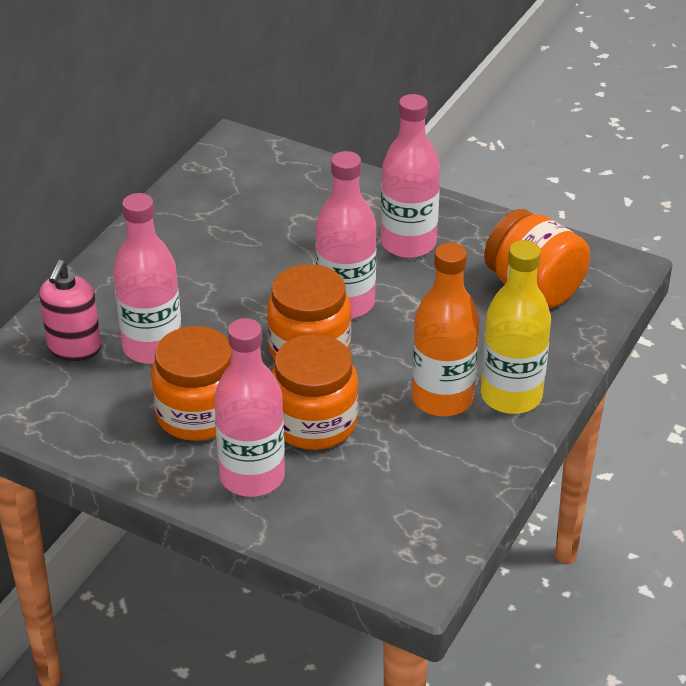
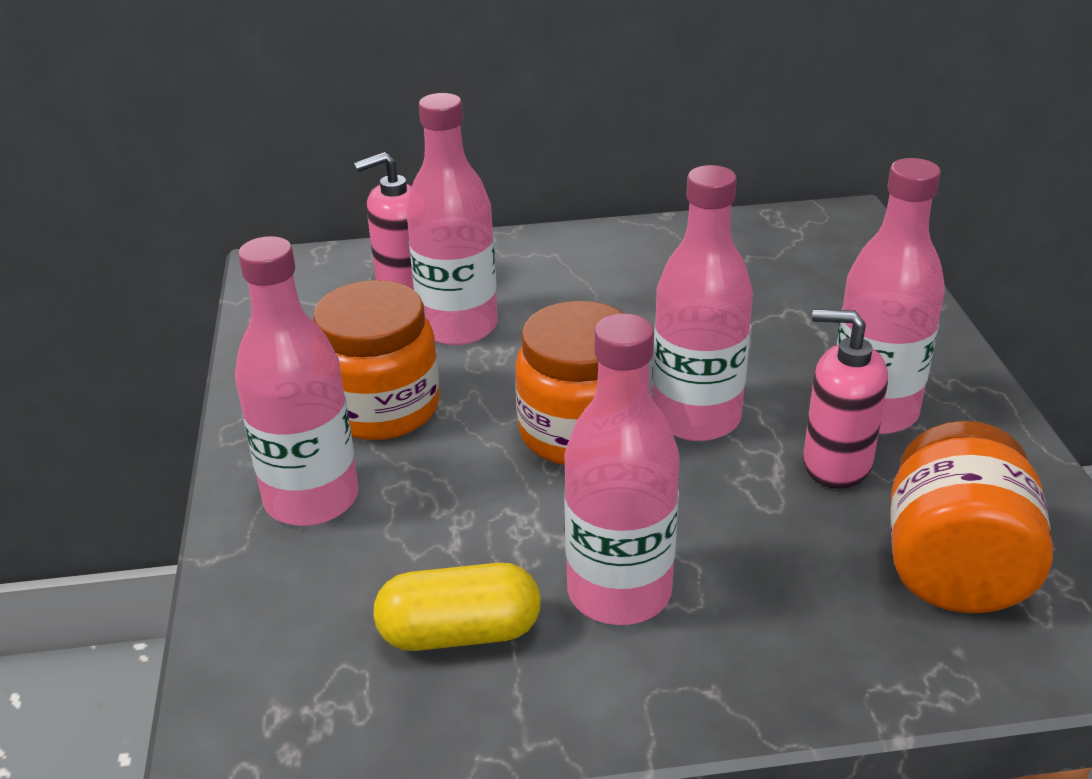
camera: 55 degrees right, 5 degrees down
orange jar [272,334,358,450] -> none
orange bottle [412,243,480,416] -> pink bottle [564,313,680,625]
yellow bottle [481,240,551,414] -> none
none -> yellow capsule [373,563,541,651]
none -> pink soap dispenser [803,309,888,489]

